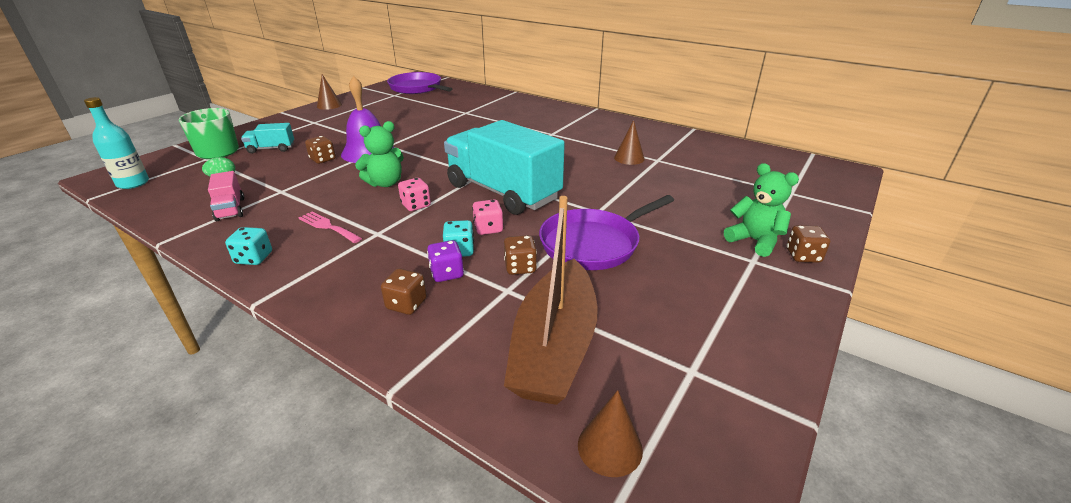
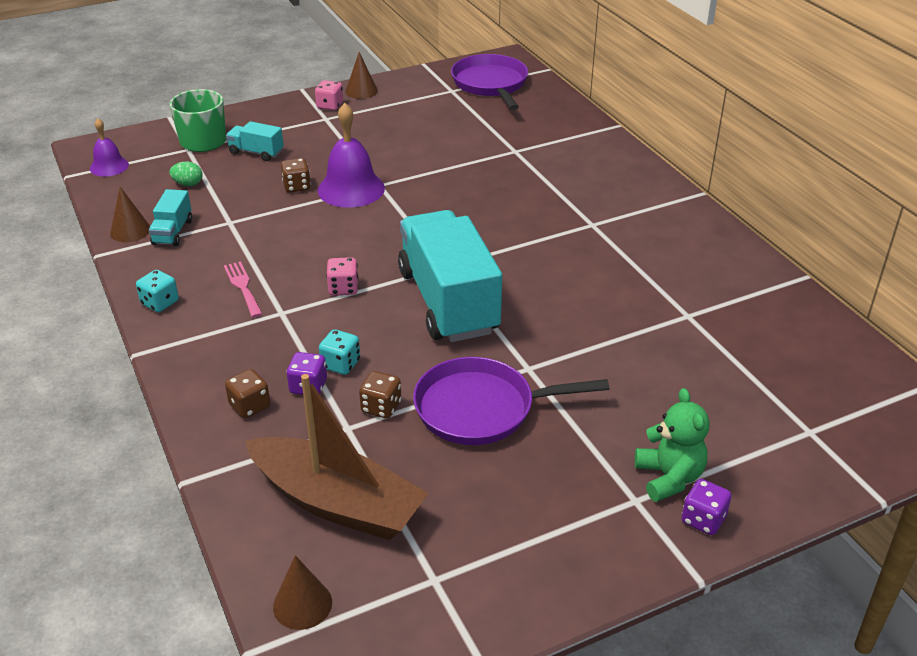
camera: 30 degrees right, 5 degrees up
turquoise bottle [84,97,149,189] -> purple bell [90,118,129,177]
pink truck [208,171,244,221] -> turquoise truck [149,189,192,246]
green teddy bear [355,121,404,187] -> none
pink dice [472,199,504,235] -> pink dice moved to [315,80,343,111]
brown boat [504,196,598,405] -> brown boat turned 105 degrees counterclockwise [245,374,429,540]
brown cone [614,120,645,165] -> brown cone moved to [110,187,150,242]
brown dice [787,225,830,263] -> purple dice [682,479,732,535]

